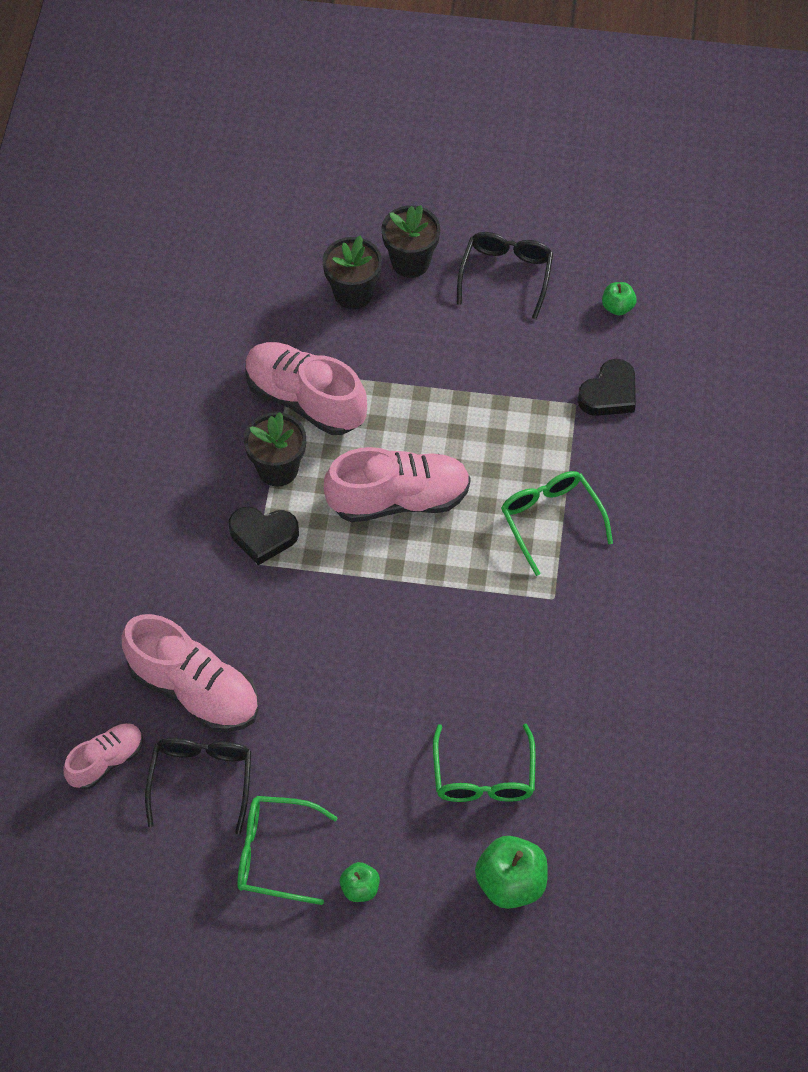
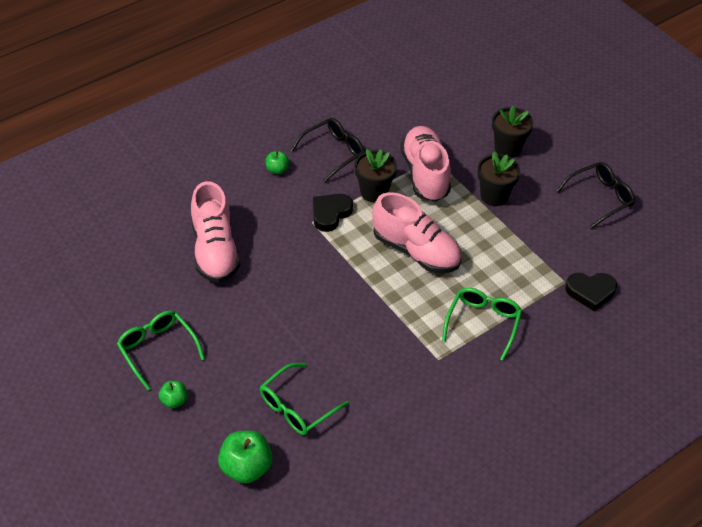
camera: 45 degrees right, 10 degrees down
pink shoe [63,723,143,790] -> none
black glasses [145,738,251,834] -> black glasses moved to [290,118,364,183]
black heart [229,507,299,565] -> black heart turned 75 degrees clockwise [313,194,353,232]
black flower pot [381,205,440,278] -> black flower pot moved to [478,152,520,206]
green apple [602,282,637,315] -> green apple moved to [265,151,289,174]

